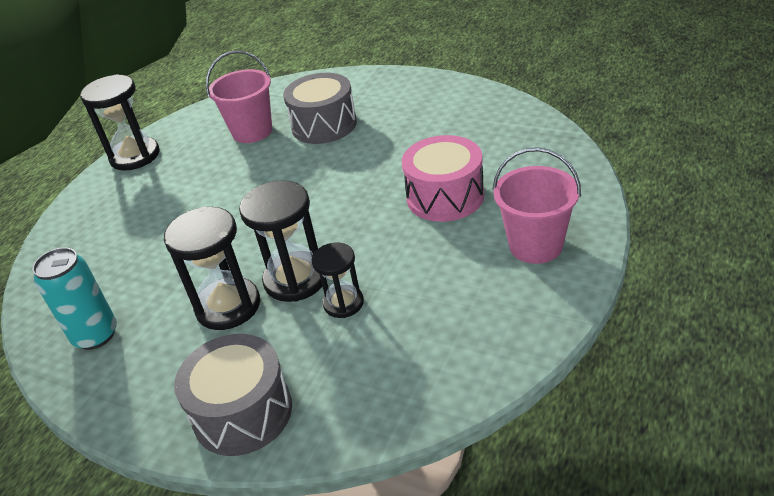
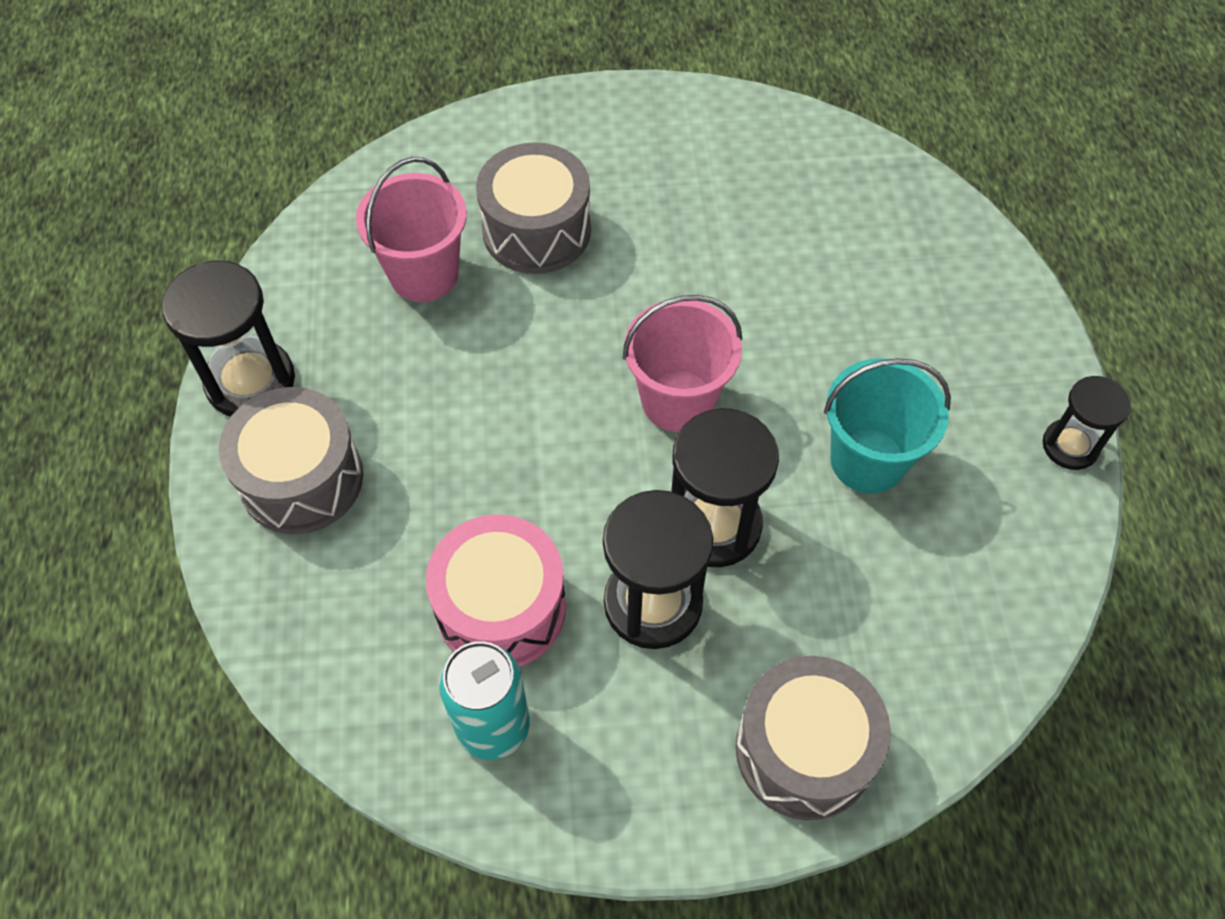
camera: 35 degrees left, 20 degrees up
black hourglass [311,242,364,318] -> black hourglass moved to [1043,376,1131,470]
pink drum [402,135,484,222] -> pink drum moved to [426,514,566,667]
pink bucket [493,147,581,264] -> pink bucket moved to [623,295,742,432]
none -> grey drum [219,387,363,534]
none -> turquoise bucket [824,358,951,494]

